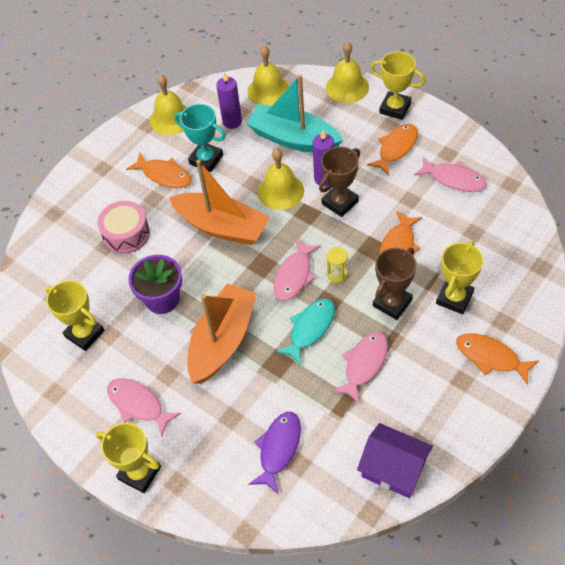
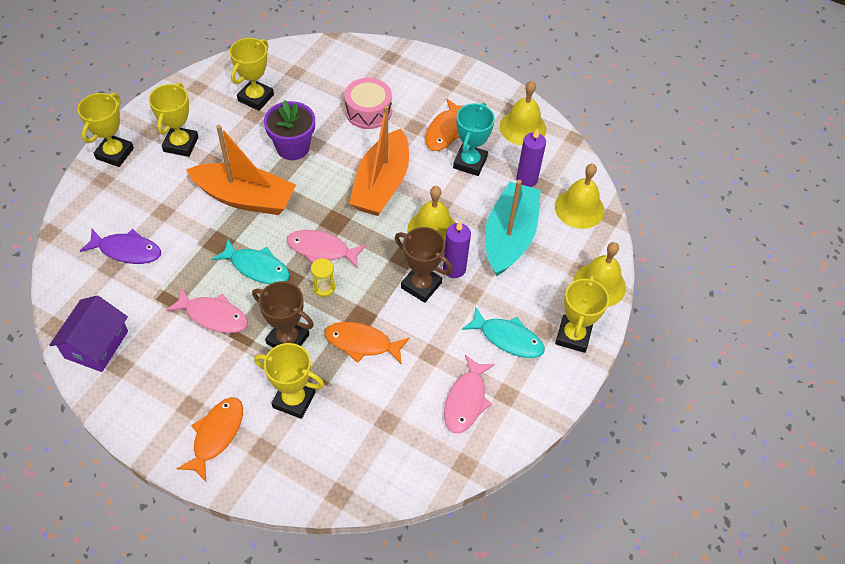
camera: 75 degrees right, 0 degrees up
pink fish [107,378,181,436] -> yellow trophy [149,83,198,157]
orange fish [367,124,418,176] -> turquoise fish [462,307,545,358]

